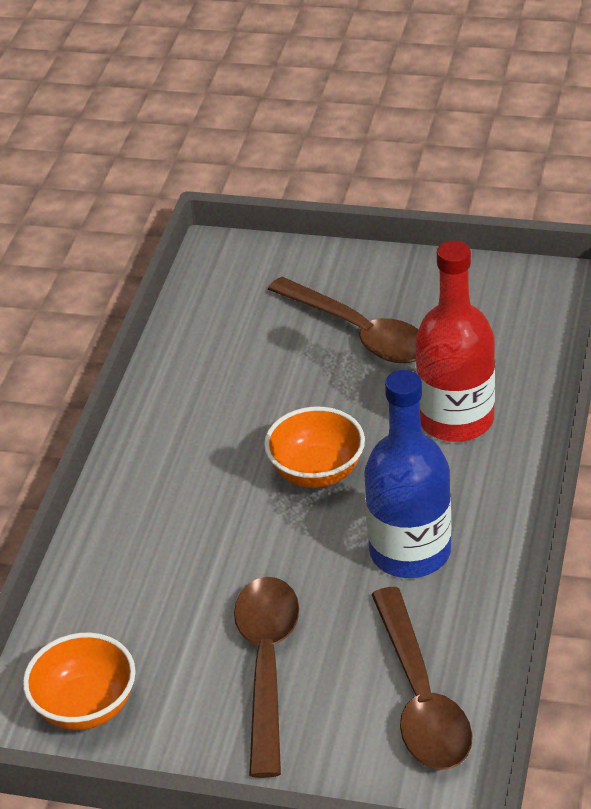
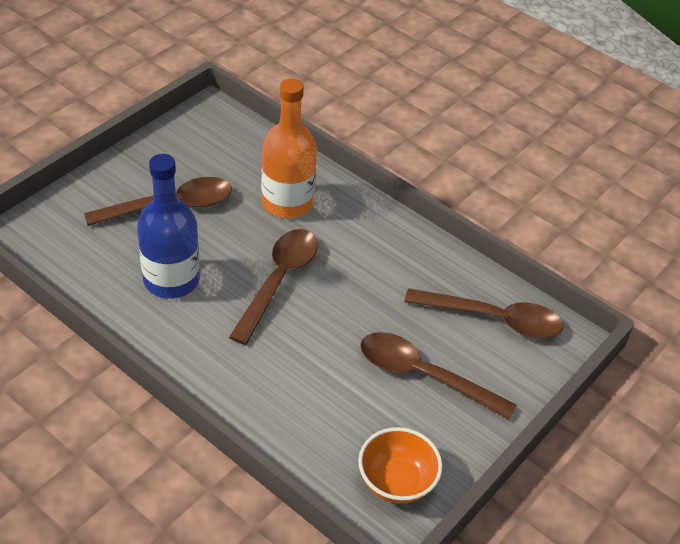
camera: 70 degrees left, 5 degrees up
orange bowl [264,407,365,488] -> brown spoon [229,229,318,345]
blue bottle [364,370,451,578] -> blue bottle moved to [137,154,200,298]
red bottle [415,240,495,442] -> orange bottle [261,78,317,218]

